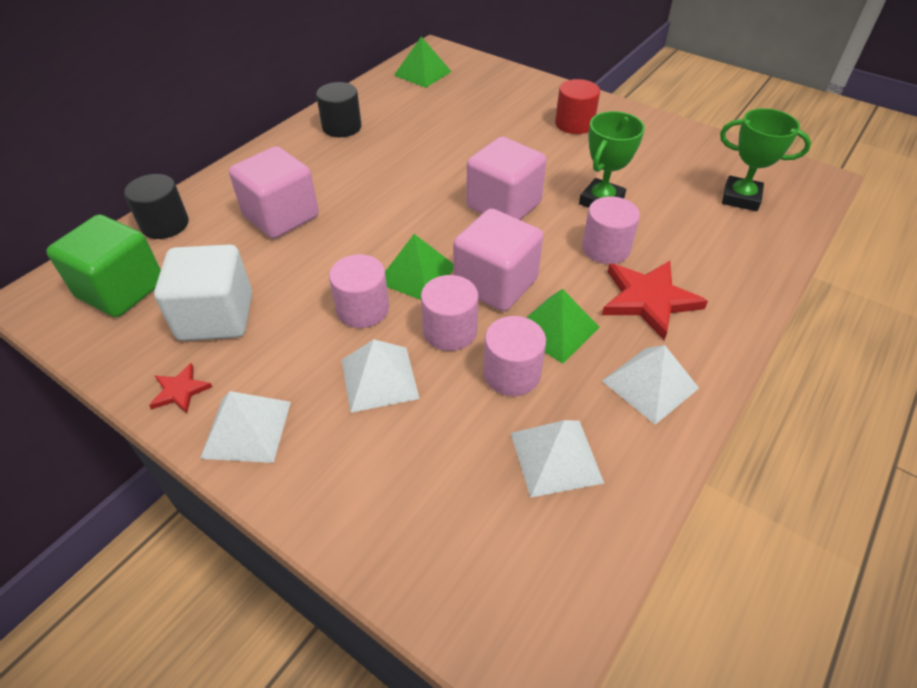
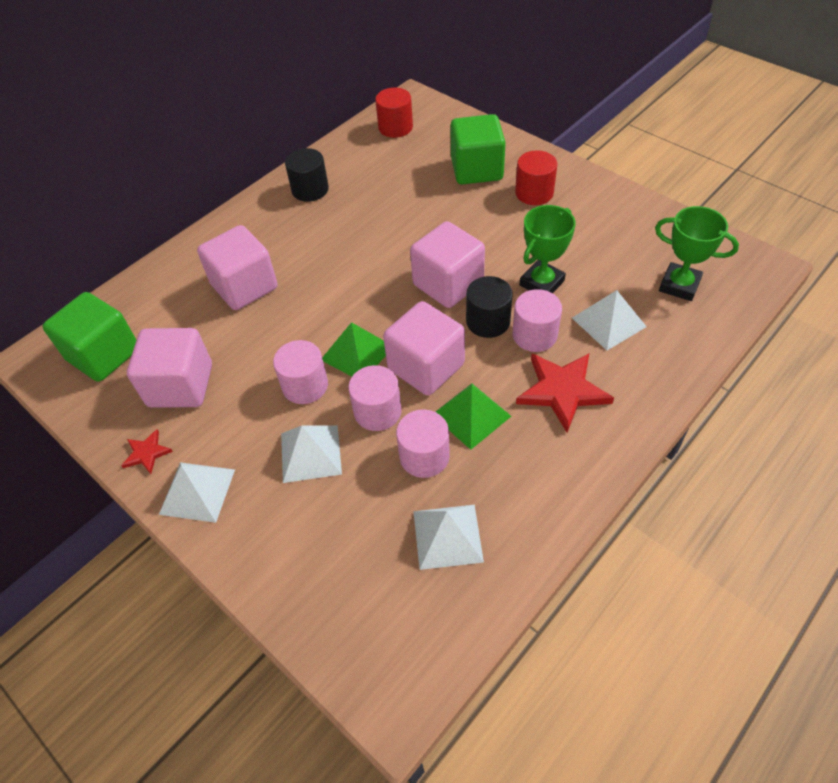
camera: 10 degrees right, 5 degrees up
black cylinder [124,174,189,239] -> black cylinder moved to [466,276,513,338]
white cube [154,244,252,341] -> pink cube [127,328,212,408]
green pyramid [394,37,452,88] -> red cylinder [375,88,413,138]
white pyramid [602,345,699,425] -> white pyramid moved to [572,290,647,350]
none -> green cube [450,114,506,184]

